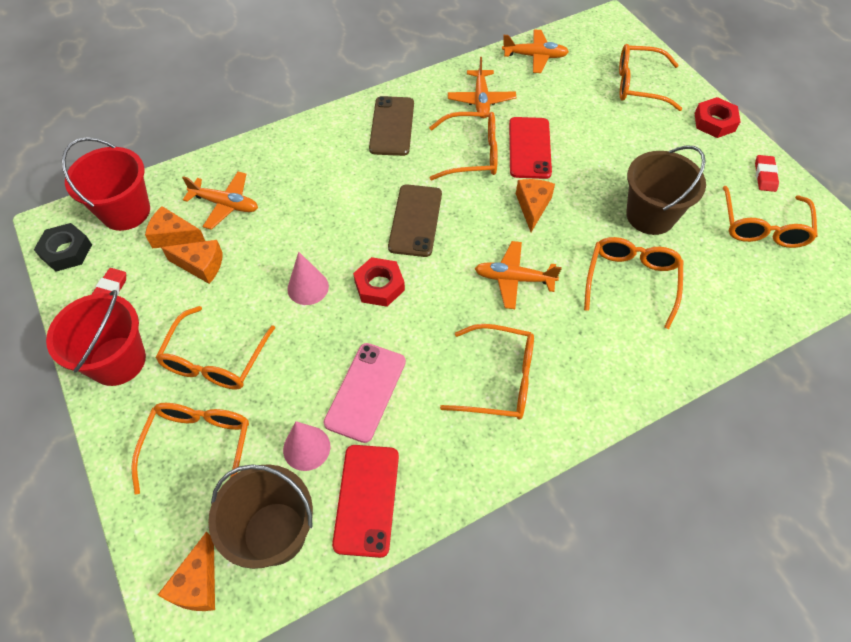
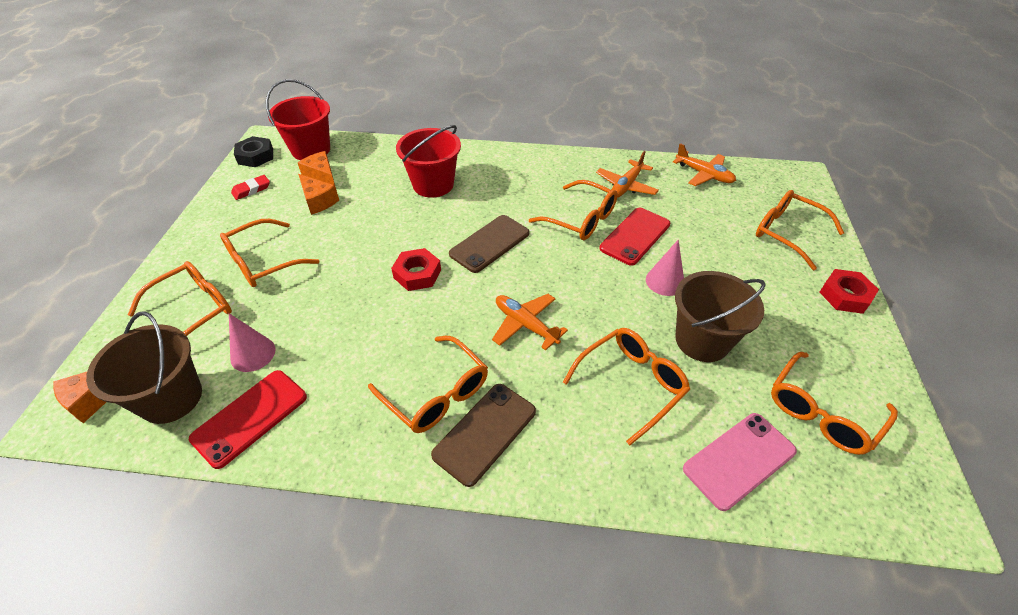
camera: 35 degrees right, 10 degrees down
red bucket [46,290,146,386] -> red bucket moved to [396,125,461,198]
orange plane [182,171,258,230] -> none
pink cone [287,252,329,305] -> pink cone moved to [646,240,684,296]
pink phone [324,343,406,443] -> pink phone moved to [683,413,797,511]
brown phone [369,96,414,156] -> brown phone moved to [431,384,536,487]
orange cheese [516,179,555,232] -> none
red eraser [755,155,779,192] -> none

